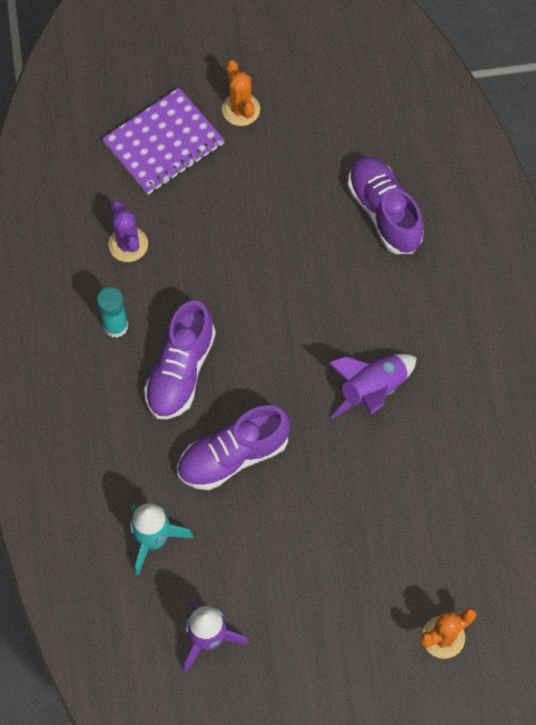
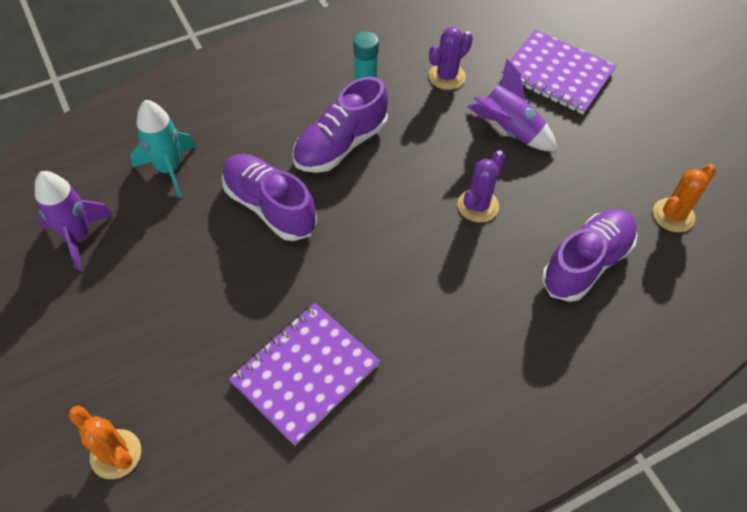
camera: 70 degrees right, 10 degrees down
purple shoe [144,301,216,419] -> purple shoe turned 45 degrees counterclockwise [292,77,388,173]
orange cactus [222,60,260,126] -> orange cactus moved to [653,164,716,232]
purple rocket [328,354,417,419] -> purple rocket moved to [467,59,557,151]
none -> purple notebook [229,303,380,445]
none -> purple cactus [457,150,505,222]

